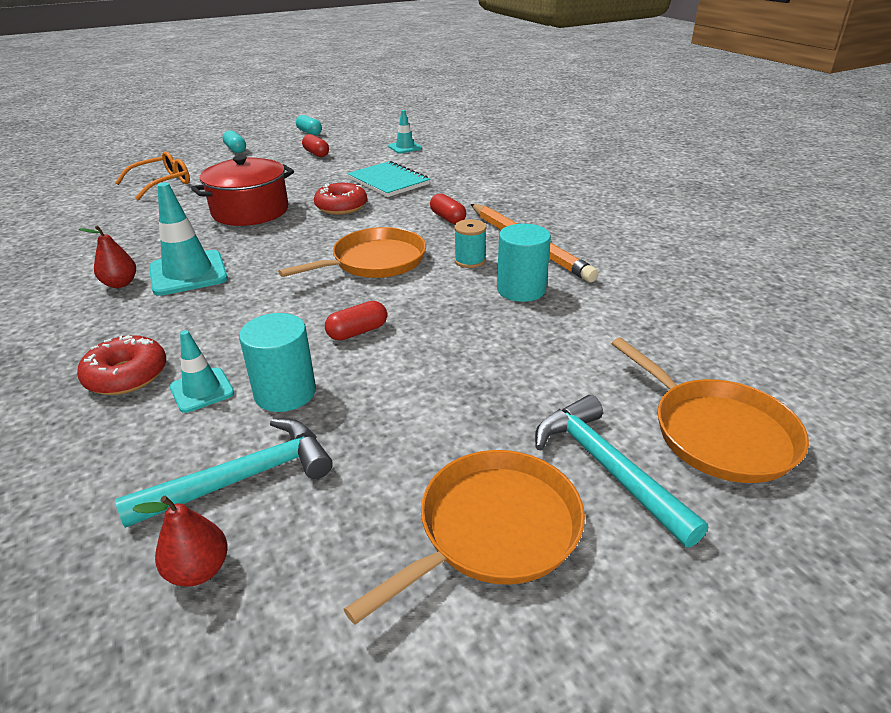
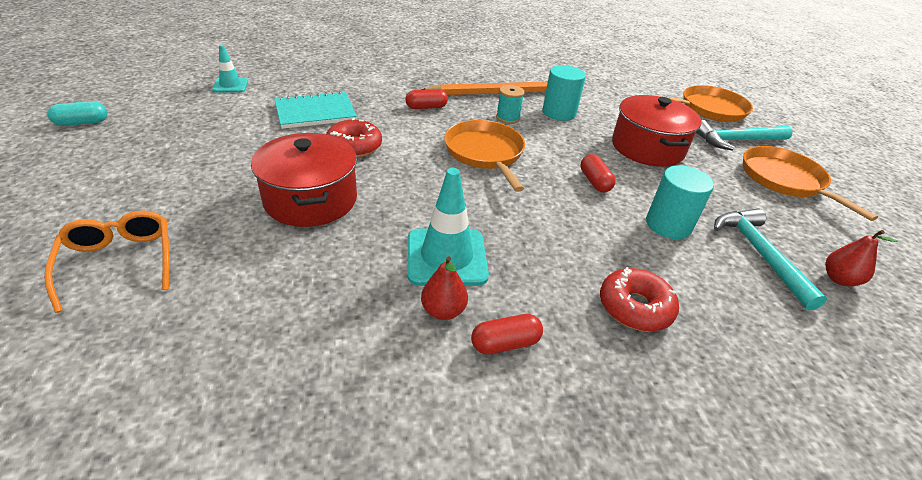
camera: 75 degrees left, 5 degrees up
turquoise traffic cone [170,330,234,413] -> none
turquoise capsule [223,130,246,153] -> none
red capsule [302,134,329,157] -> red capsule moved to [471,314,543,355]
none -> red pot [612,95,702,167]

